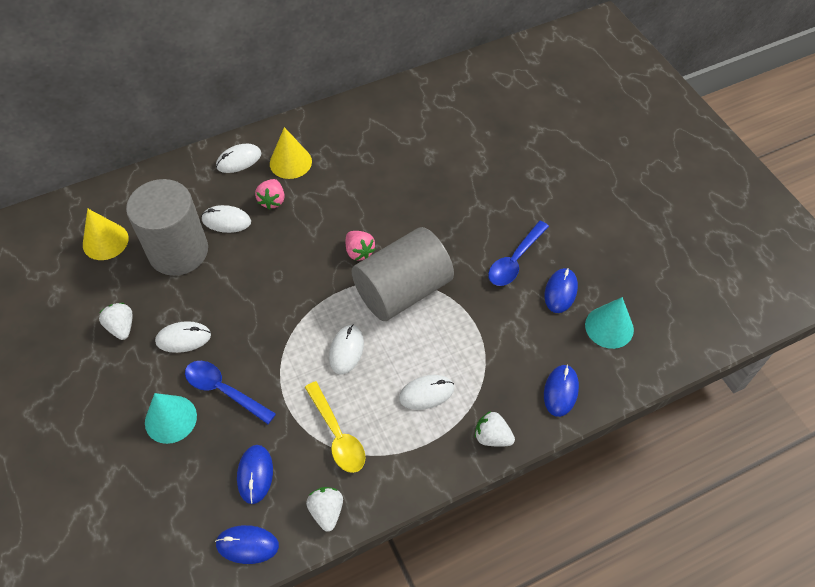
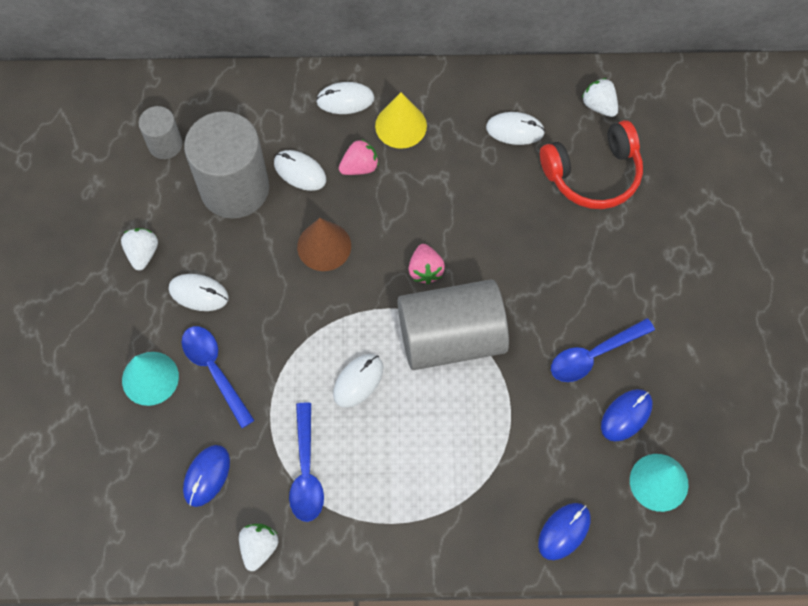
camera: 25 degrees right, 10 degrees up
yellow cone [83,208,129,260] -> grey cylinder [139,106,183,159]
blue mouse [215,525,279,564] -> none
pink strawberry [255,179,285,210] -> pink strawberry turned 150 degrees counterclockwise [339,139,379,175]
yellow spoon [305,381,366,473] -> blue spoon [289,402,324,522]
white mouse [399,375,454,410] -> white mouse moved to [486,112,545,145]
white strawberry [475,411,515,447] -> white strawberry moved to [582,78,618,117]
none -> brown cone [297,218,351,271]
none -> red headphones [540,120,643,209]

